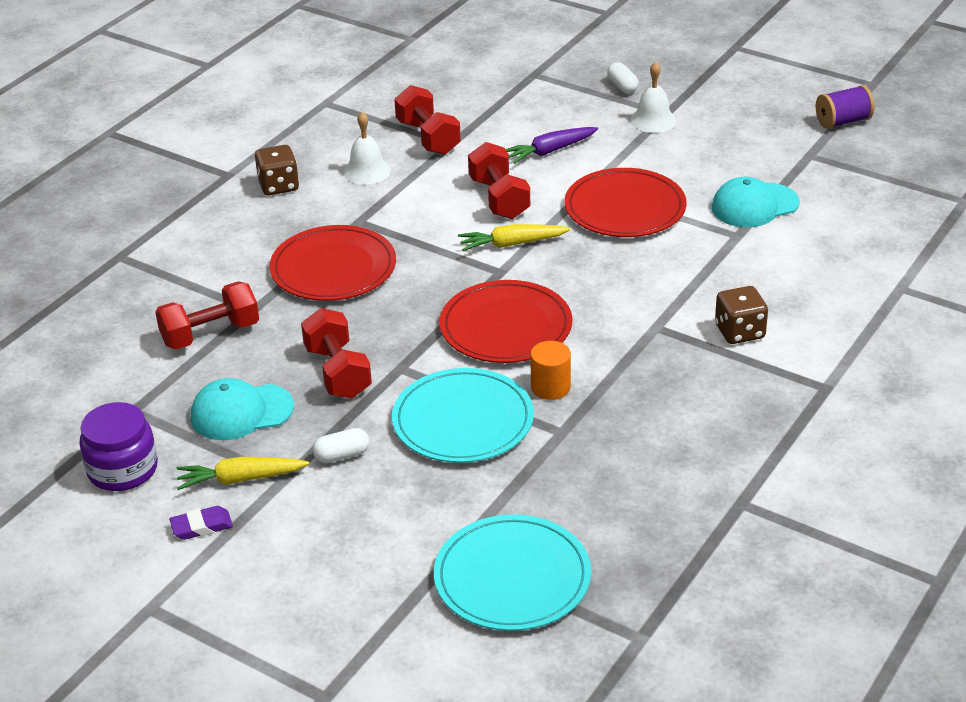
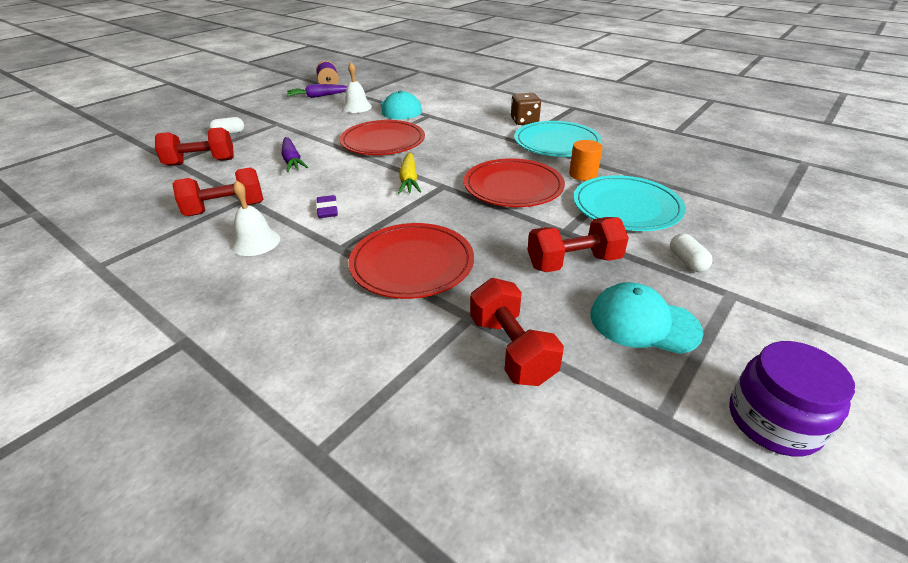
camera: 85 degrees left, 0 degrees up
purple eraser [169,506,233,540] -> purple eraser moved to [316,195,338,218]
yellow carrot [177,457,309,490] -> none
turquoise cap [191,378,294,440] -> turquoise cap turned 120 degrees clockwise [590,282,703,354]
brown dice [255,145,299,195] -> none
turquoise plate [434,514,591,631] -> turquoise plate moved to [514,121,602,157]
red dumbbell [468,142,530,219] -> red dumbbell moved to [155,127,234,166]
white bell [630,62,676,133] -> white bell moved to [342,62,372,113]
none -> purple carrot [287,84,347,98]

